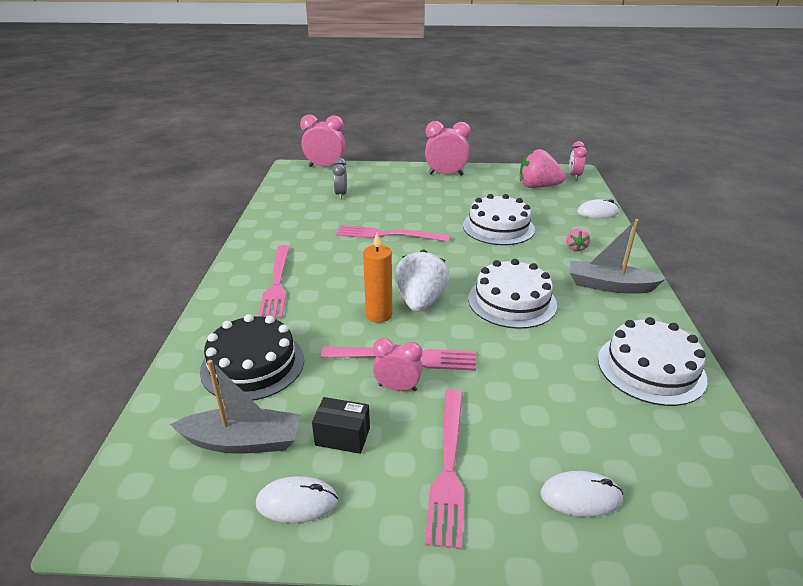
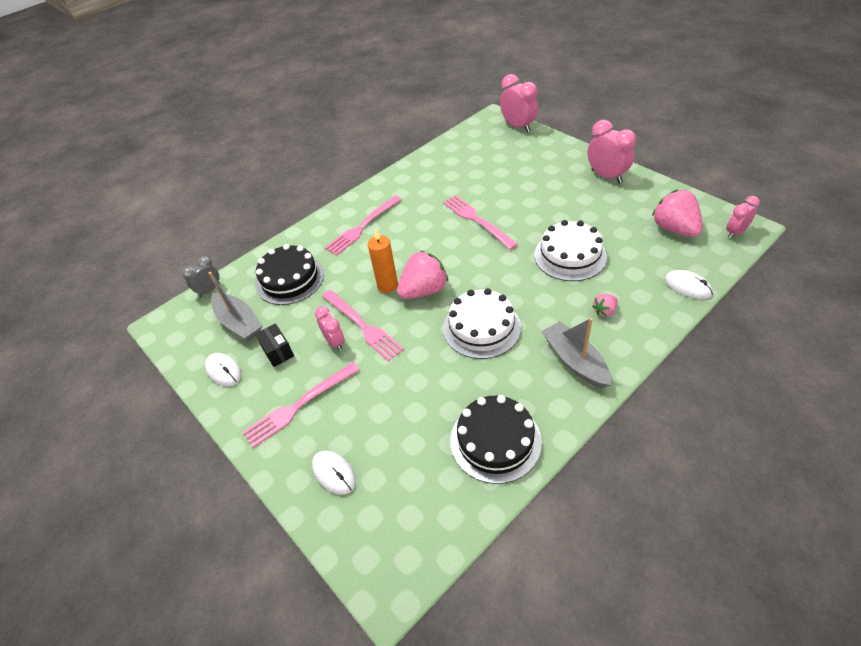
camera: 50 degrees right, 15 degrees up
grey clock [333,158,347,199] -> grey clock moved to [182,256,220,298]
white strawberry [395,249,450,312] -> pink strawberry [397,251,448,299]
white cake [598,317,707,406] -> black cake [450,395,542,484]

